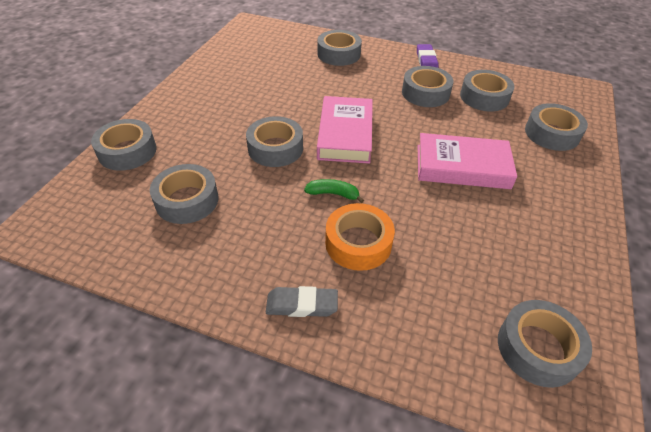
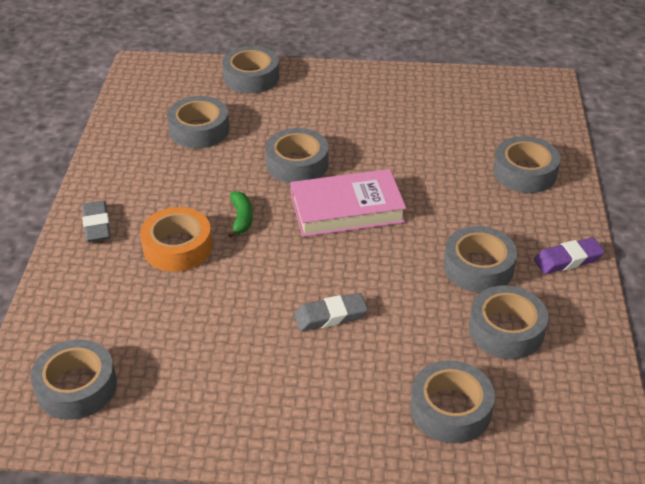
camera: 75 degrees right, 5 degrees down
pink book [418,133,517,189] -> grey eraser [294,293,368,331]

